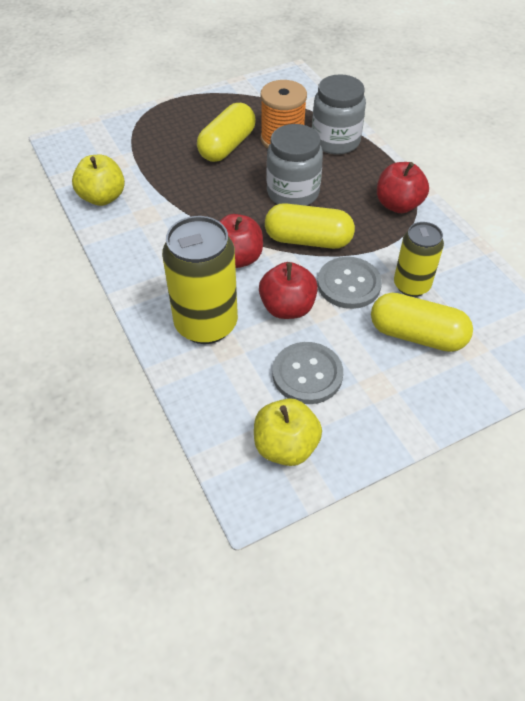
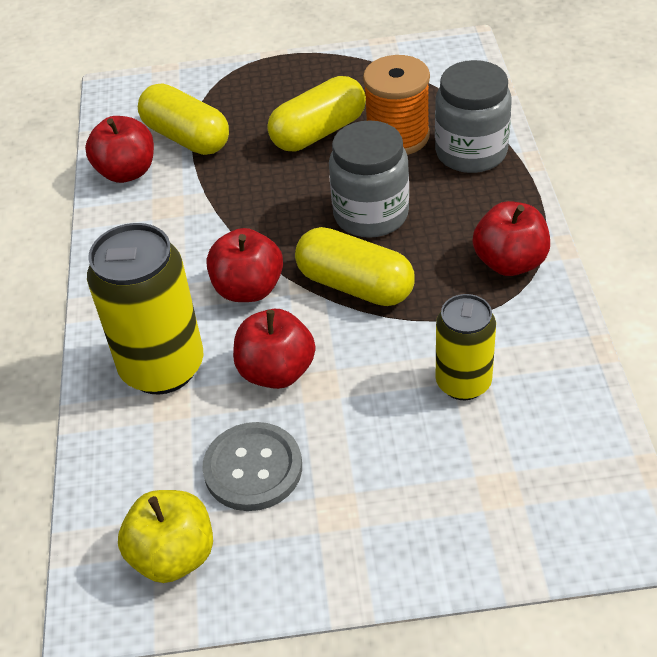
camera: 25 degrees right, 5 degrees down
yellow apple [72,155,125,206] -> red apple [85,116,154,183]
grey button [317,257,382,309] -> none
yellow capsule [371,293,473,352] -> yellow capsule moved to [138,84,229,155]

